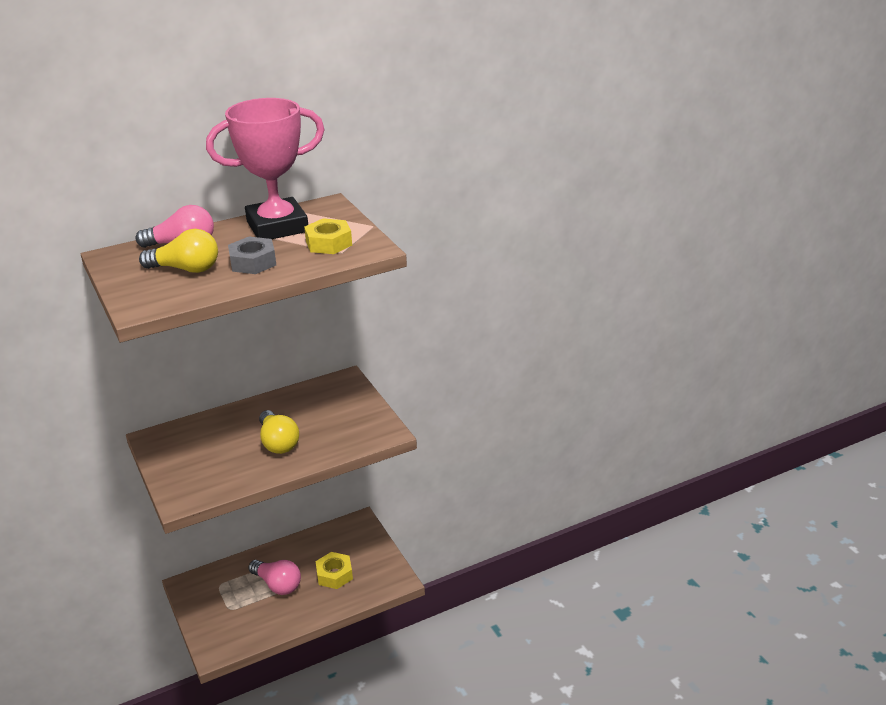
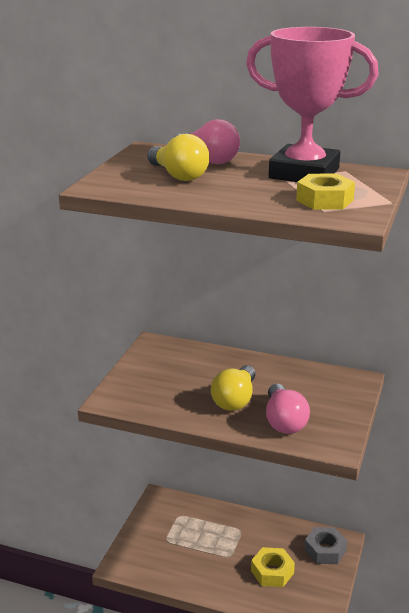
camera: 45 degrees right, 5 degrees down
grey nut [228,237,276,274] -> grey nut moved to [304,527,347,564]
pink light bulb [248,560,301,595] -> pink light bulb moved to [266,384,310,434]

